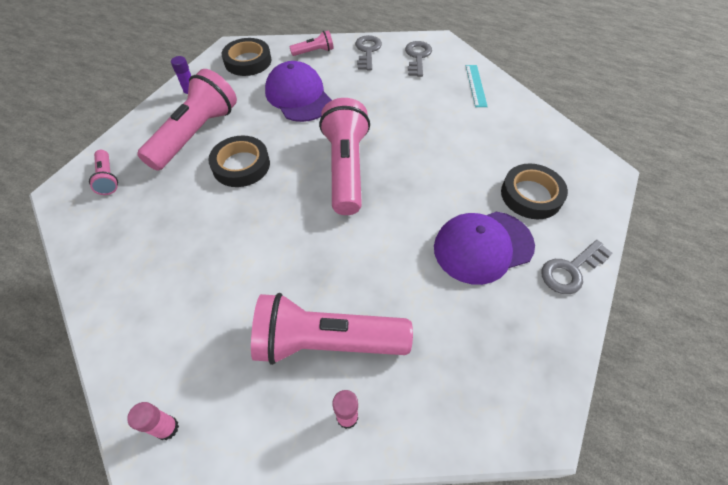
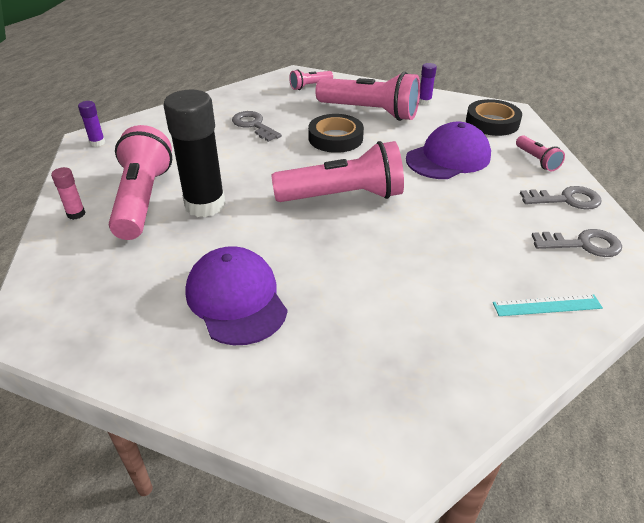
camera: 85 degrees right, 15 degrees down
pink glue stick [127,402,179,440] -> purple glue stick [78,101,105,147]
black tape [501,163,568,219] -> none
grey key [541,240,612,294] -> grey key moved to [232,111,282,142]
none -> black glue stick [164,90,225,217]

